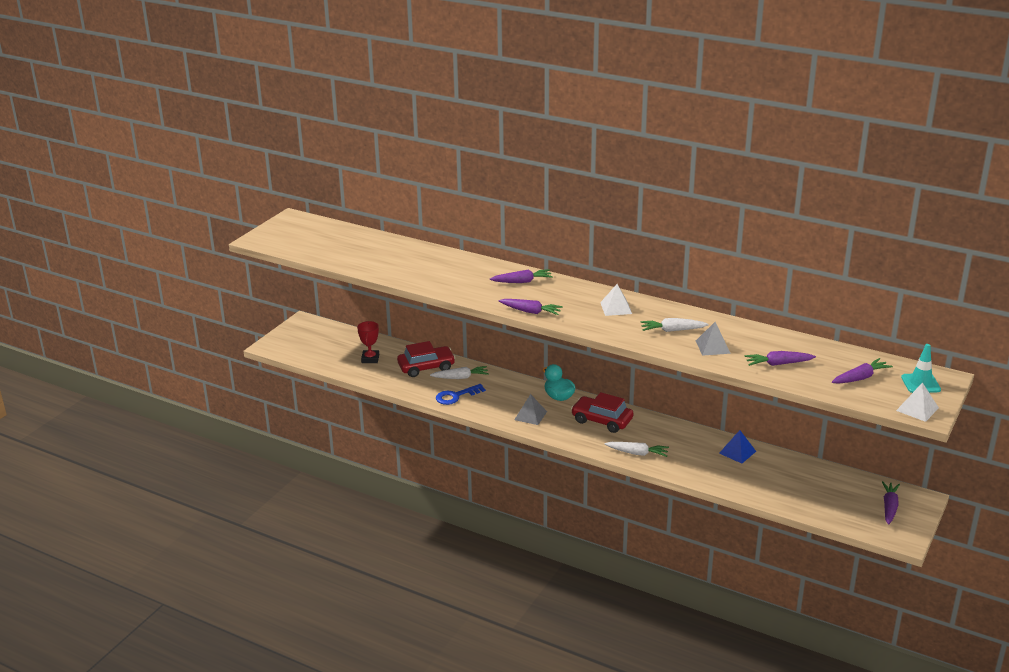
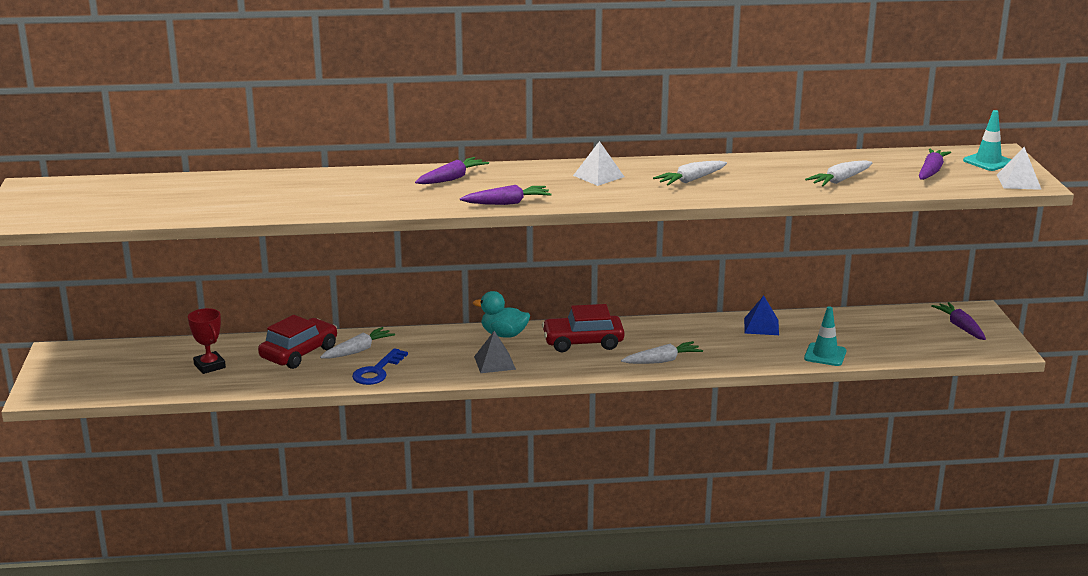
camera: 35 degrees left, 5 degrees down
grey pyramid [696,322,731,356] -> none
purple carrot [744,351,816,366] -> white carrot [805,160,873,187]
none -> turquoise traffic cone [804,306,846,366]

